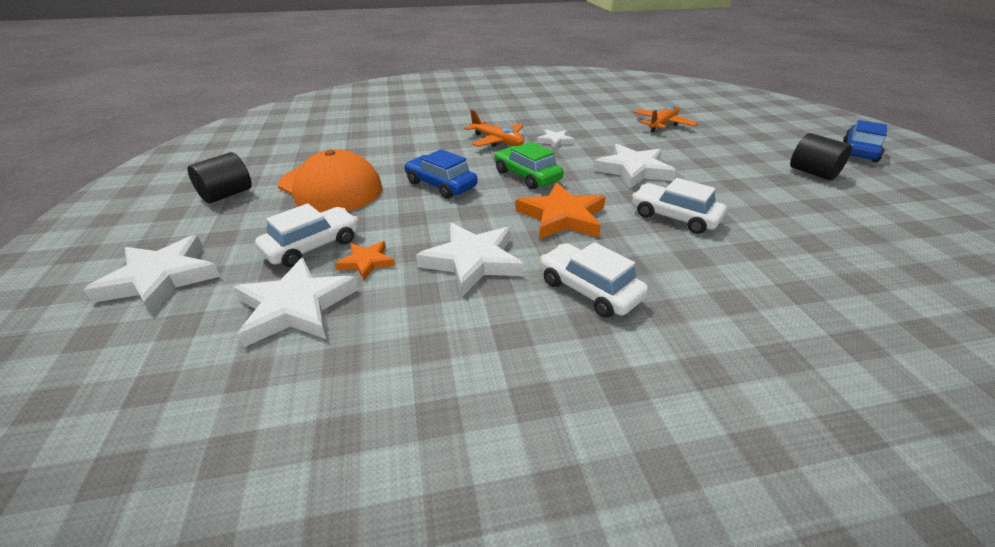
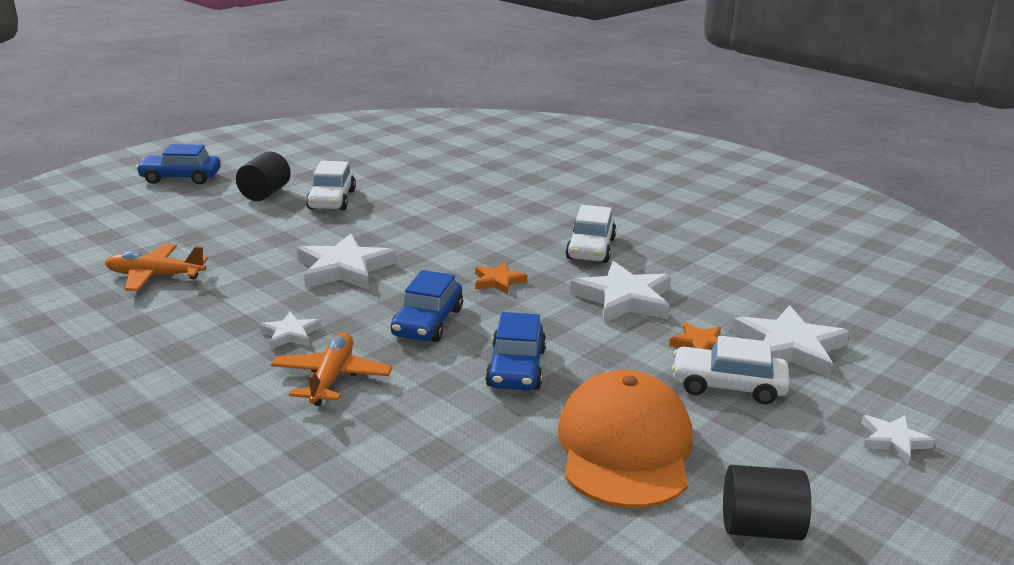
camera: 125 degrees left, 10 degrees down
white star [84,235,221,315] -> white star [861,415,935,465], size x0.54
green car [494,142,564,189] -> blue car [391,270,463,342]
orange star [515,183,606,239] -> orange star [475,262,527,294], size x0.54
white car [632,178,726,234] -> white car moved to [306,161,356,210]

